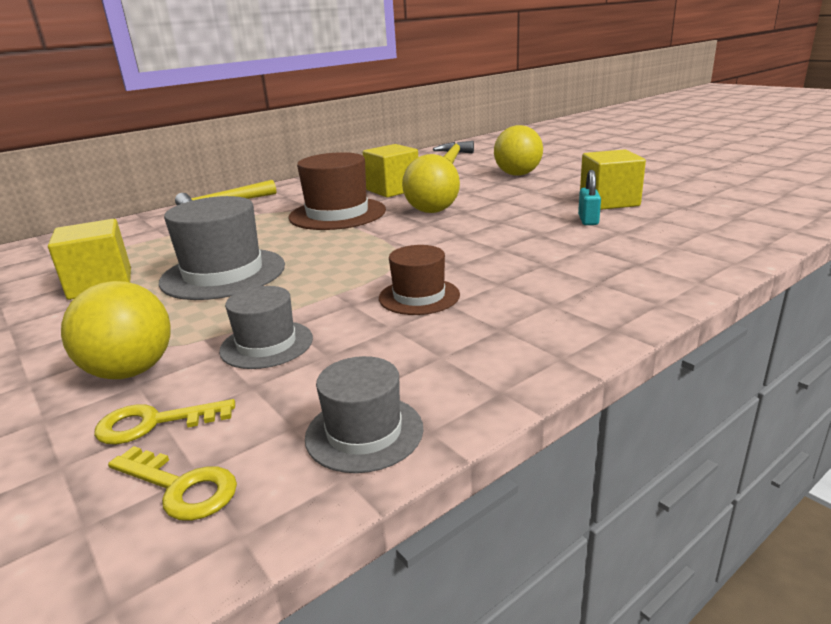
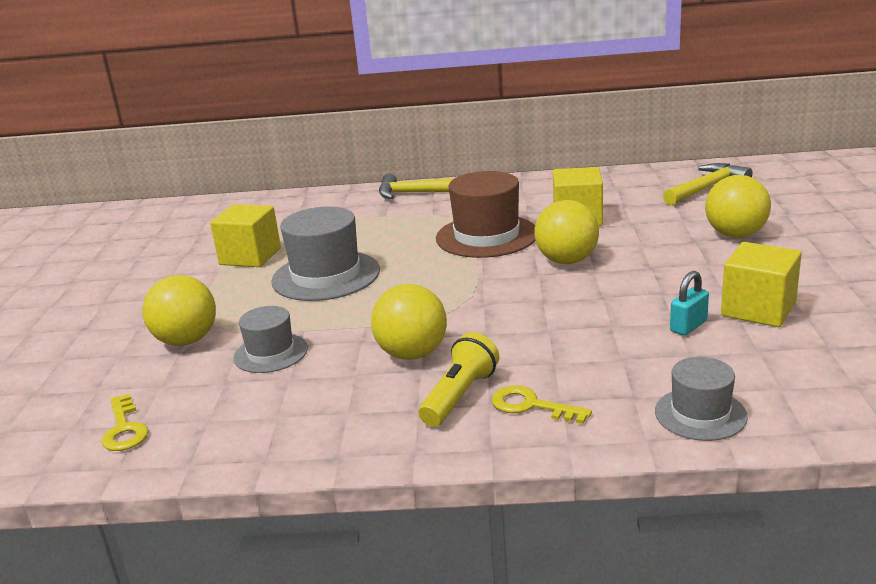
camera: 40 degrees right, 0 degrees up
yellow key [94,399,235,444] -> yellow key moved to [492,385,592,424]
grey hat [305,356,424,473] -> grey hat moved to [655,357,748,441]
brown hat [379,245,460,315] -> yellow ball [371,284,447,360]
none -> yellow flashlight [419,332,499,427]

